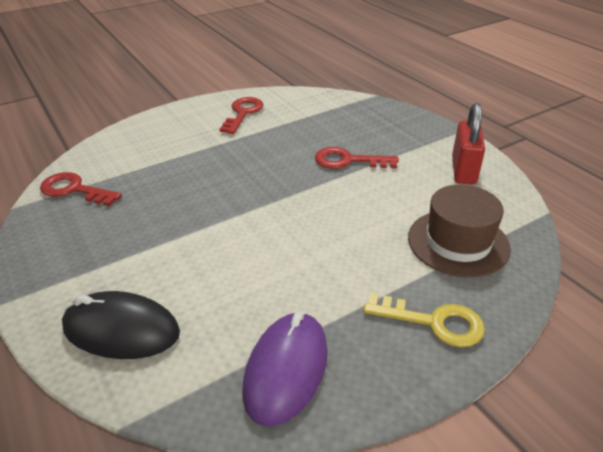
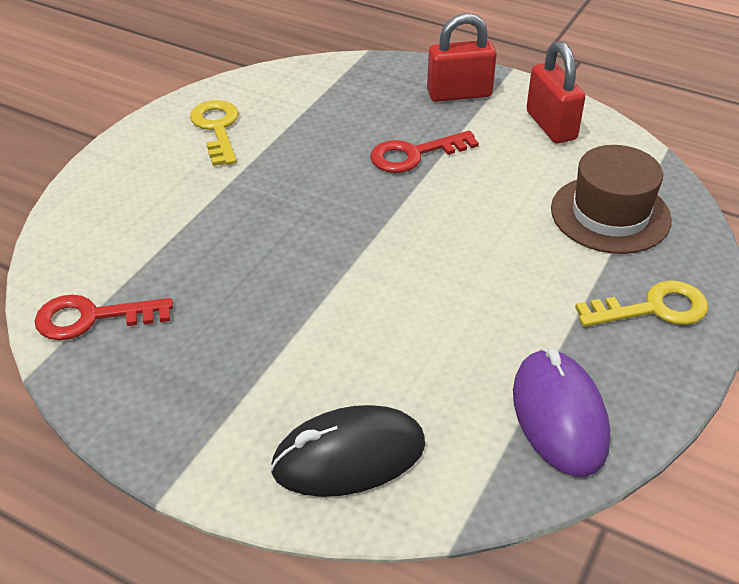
camera: 30 degrees left, 5 degrees up
red key [220,97,264,134] -> yellow key [190,100,239,166]
none -> red padlock [427,13,497,102]

